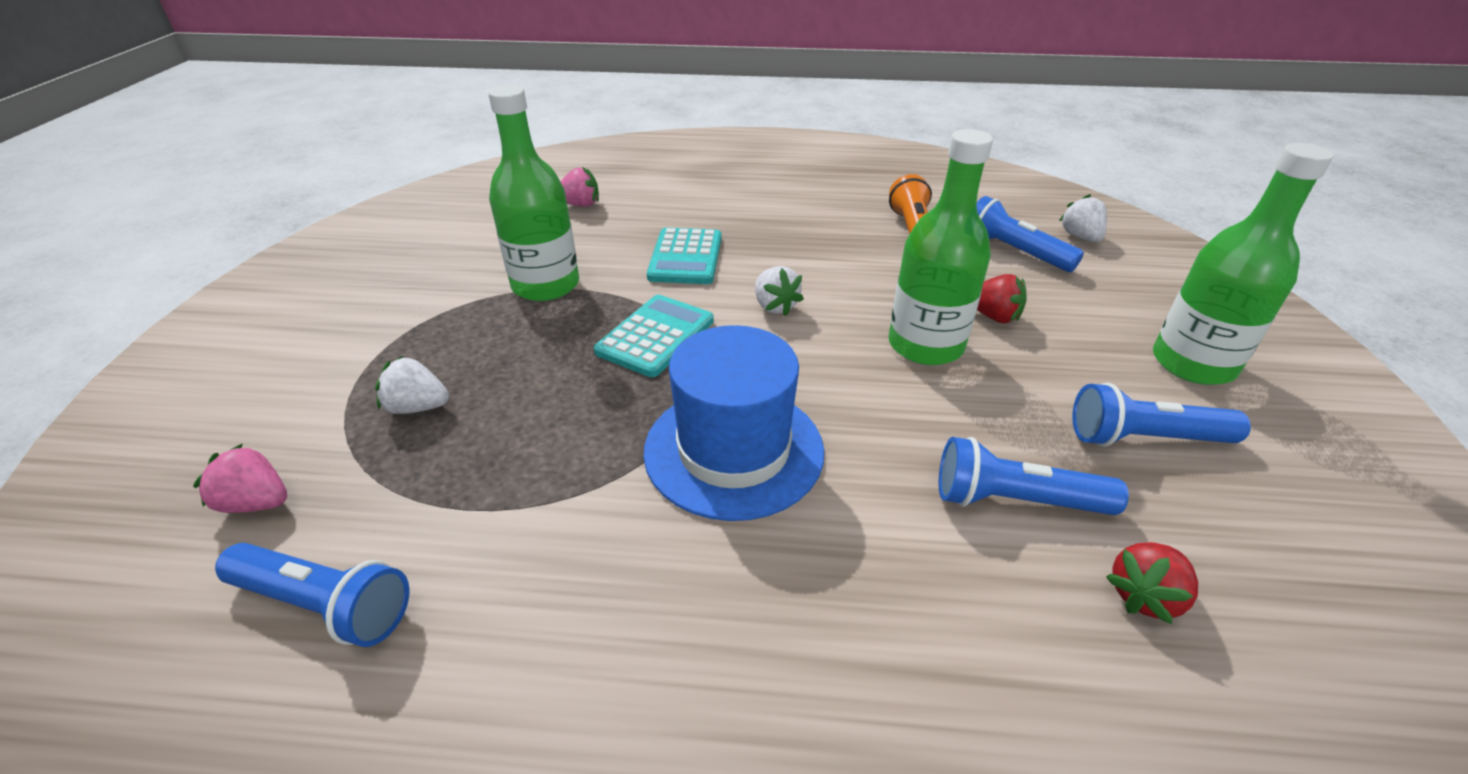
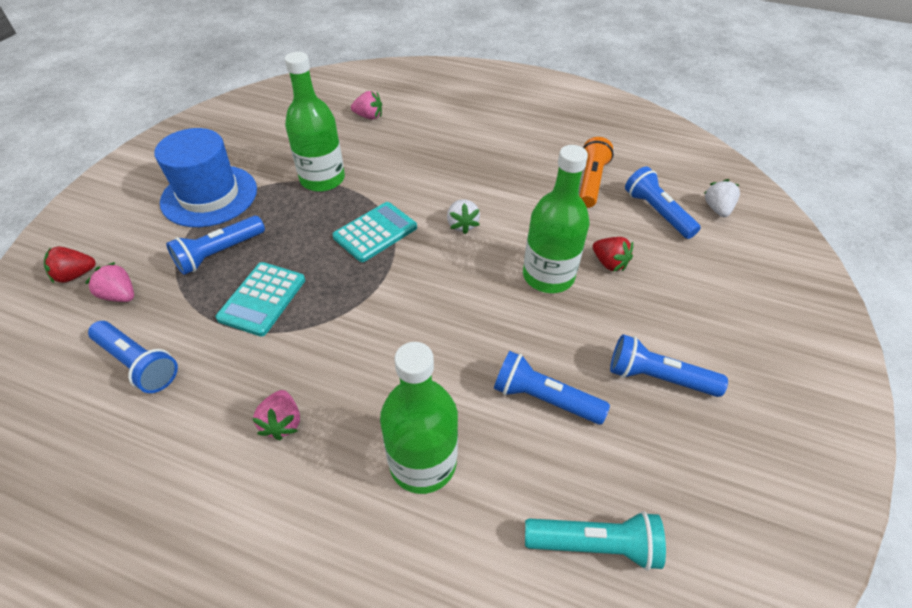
camera: 15 degrees right, 10 degrees up
white strawberry [375,356,449,414] -> blue flashlight [166,216,265,275]
blue hat [644,325,824,521] -> blue hat moved to [154,128,257,227]
turquoise calculator [647,228,721,284] -> turquoise calculator moved to [216,262,305,336]
red strawberry [1106,542,1198,624] -> red strawberry moved to [44,246,96,283]
green bottle [1153,143,1334,385] -> green bottle moved to [380,342,458,494]
none -> pink strawberry [252,390,300,440]
none -> turquoise flashlight [525,511,666,570]

